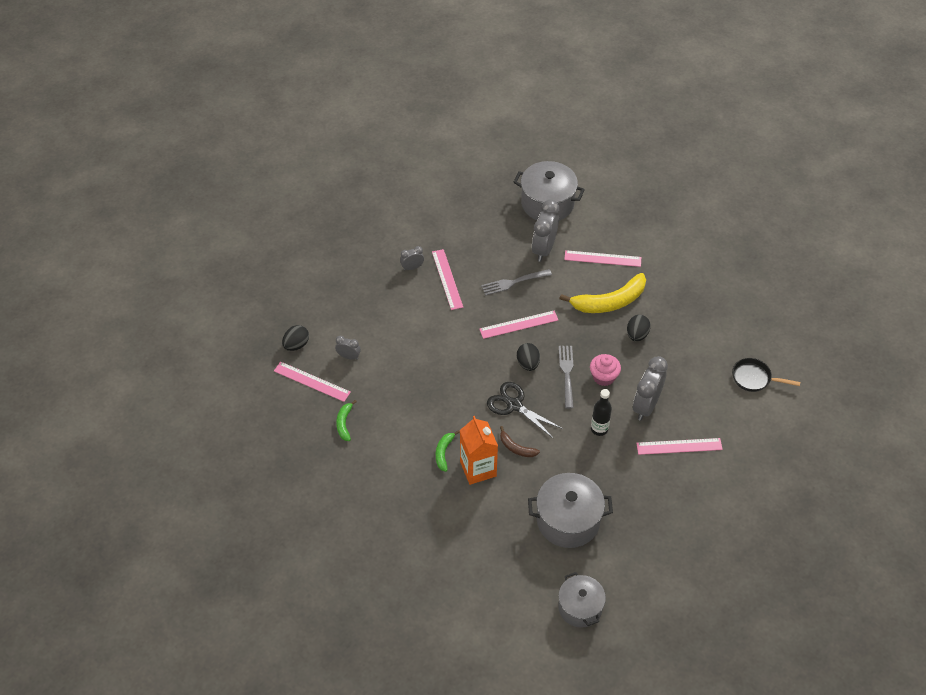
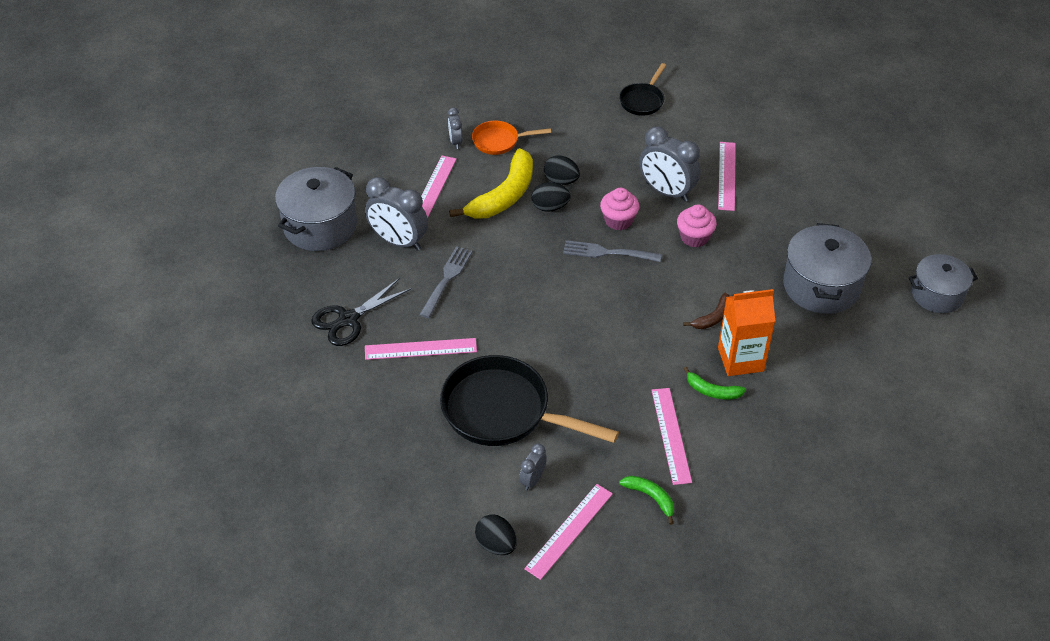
camera: 80 degrees left, 5 degrees down
green banana [336,400,357,441] -> green banana turned 150 degrees counterclockwise [619,476,674,525]
grey clock [400,246,424,271] -> grey clock moved to [448,108,462,149]
pink ruler [479,311,558,339] -> pink ruler moved to [651,388,692,485]
grey fork [481,269,552,296] -> grey fork turned 150 degrees counterclockwise [419,246,472,318]
black scissors [487,382,563,439] -> black scissors moved to [311,279,412,346]
black egg [517,343,540,371] -> black egg moved to [532,182,571,212]
yellow banana [559,273,646,313] -> yellow banana turned 45 degrees clockwise [449,148,533,219]
black bottle [591,389,612,436] -> pink cupcake [677,204,717,248]
none -> black pan [440,355,619,446]
none -> orange pan [472,121,551,155]

